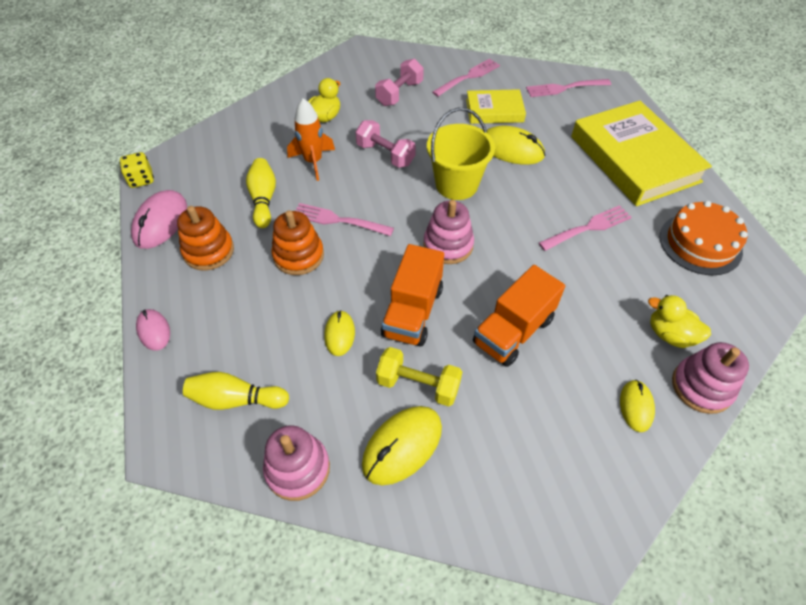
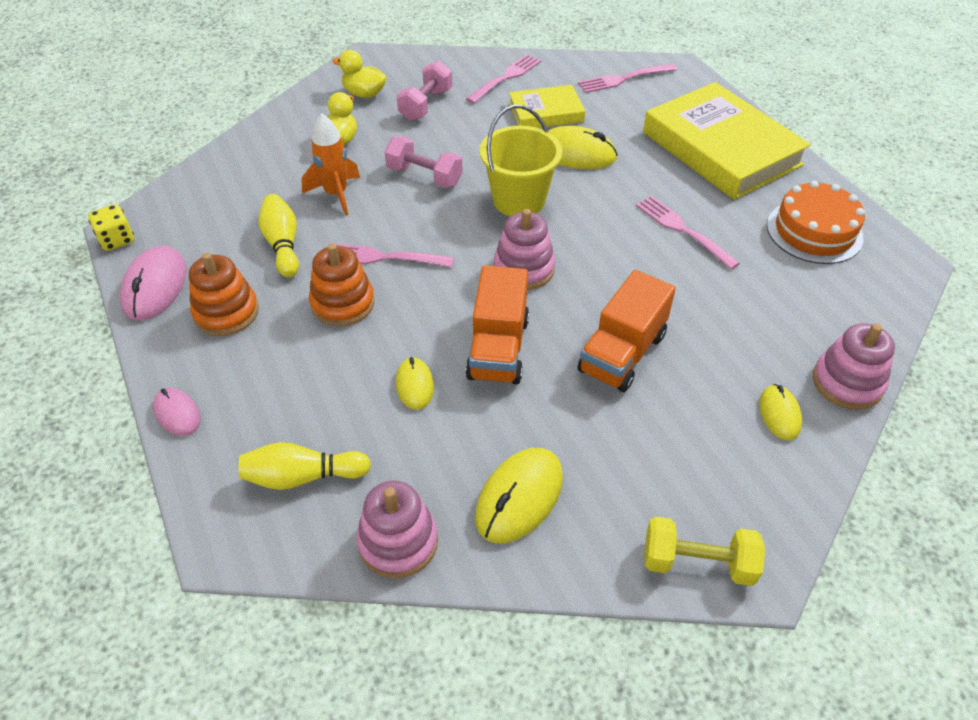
camera: 10 degrees left, 5 degrees down
yellow dumbbell [376,347,462,406] -> yellow dumbbell moved to [644,517,765,586]
pink fork [539,205,632,251] -> pink fork turned 90 degrees counterclockwise [636,196,740,269]
yellow duck [648,295,711,348] -> yellow duck moved to [333,50,387,98]

